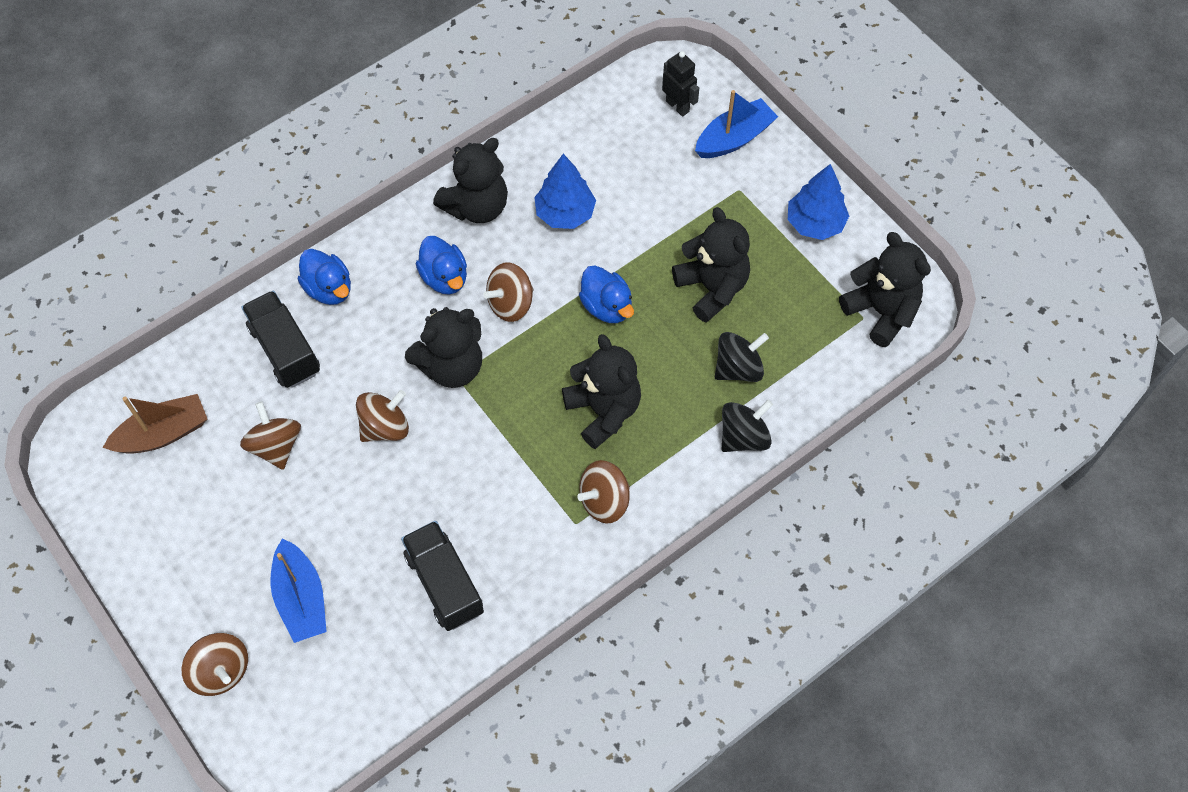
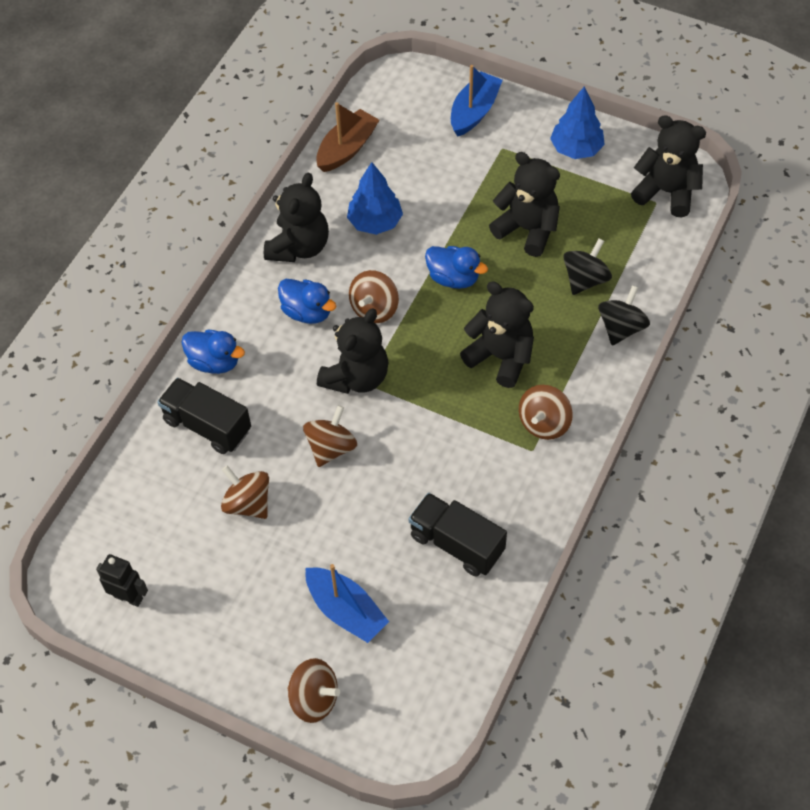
camera: 25 degrees left, 5 degrees down
brown boat [103,394,207,454] -> brown boat moved to [316,102,379,172]
black robot [662,51,699,117] -> black robot moved to [96,554,148,607]

